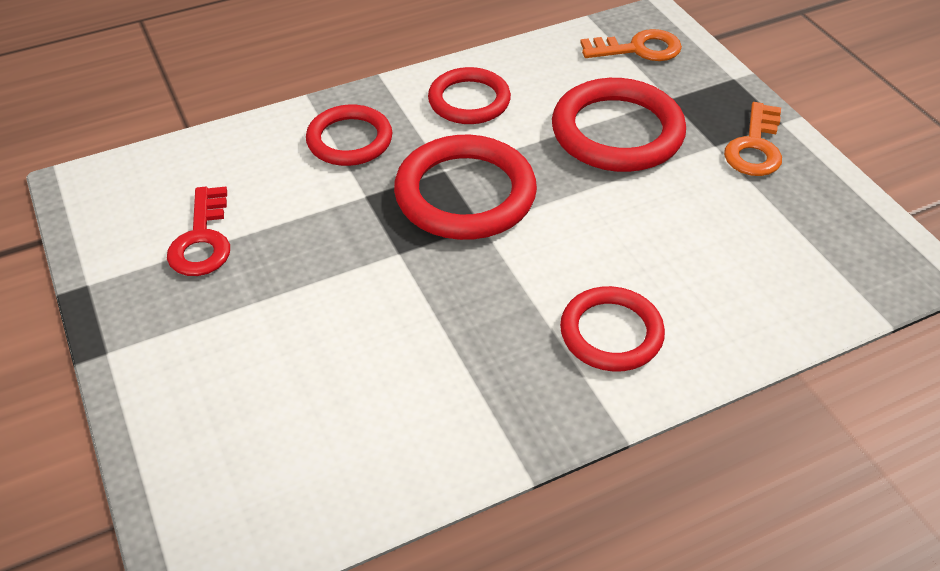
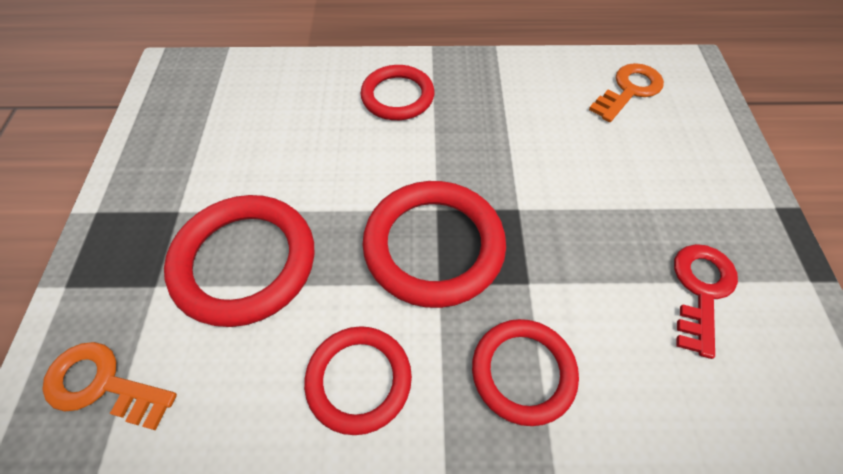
camera: 155 degrees left, 10 degrees up
orange key [724,102,782,176] -> orange key moved to [589,63,664,122]

